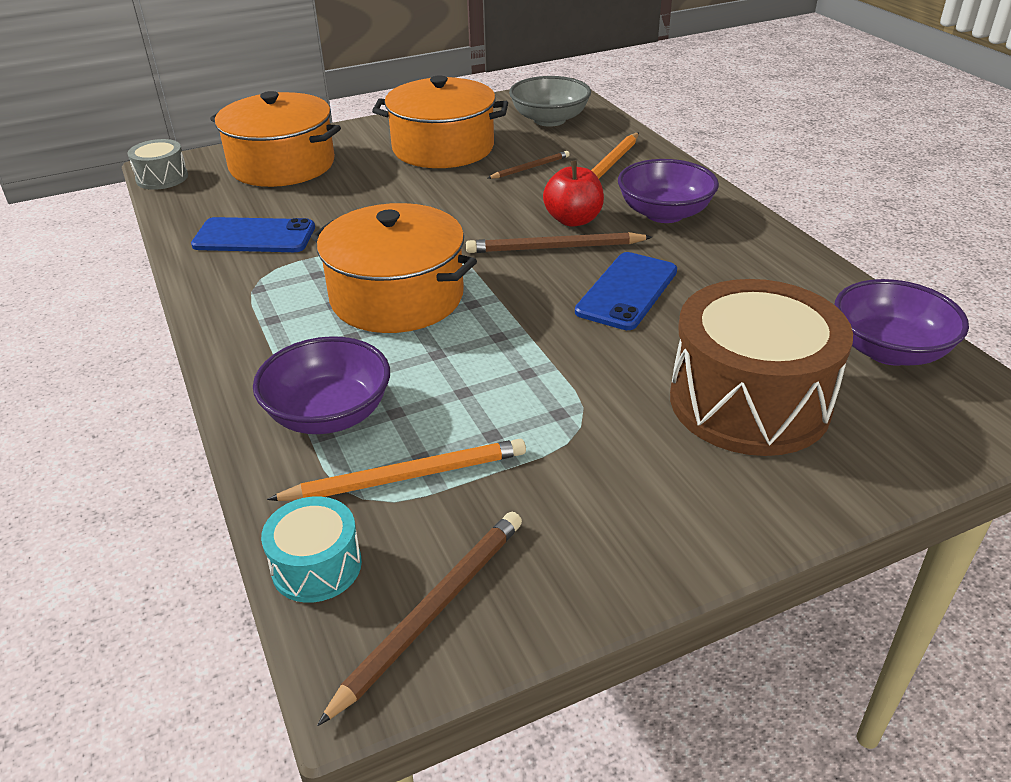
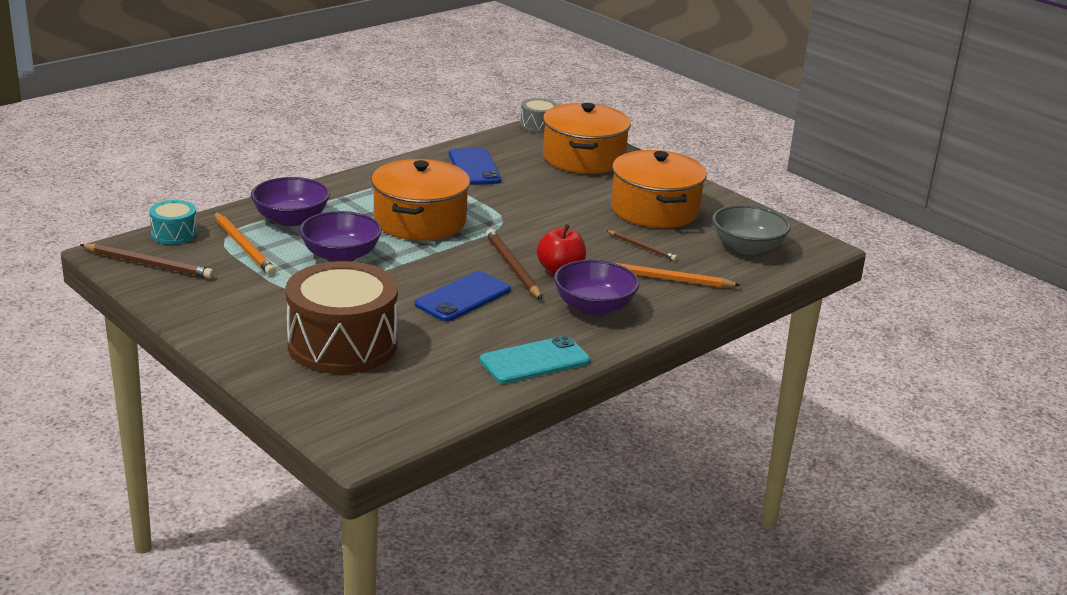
camera: 70 degrees right, 10 degrees down
blue phone [575,252,677,330] -> blue phone turned 60 degrees counterclockwise [415,271,511,322]
purple bowl [835,279,969,366] -> purple bowl moved to [299,211,382,262]
none -> turquoise phone [480,335,590,384]

